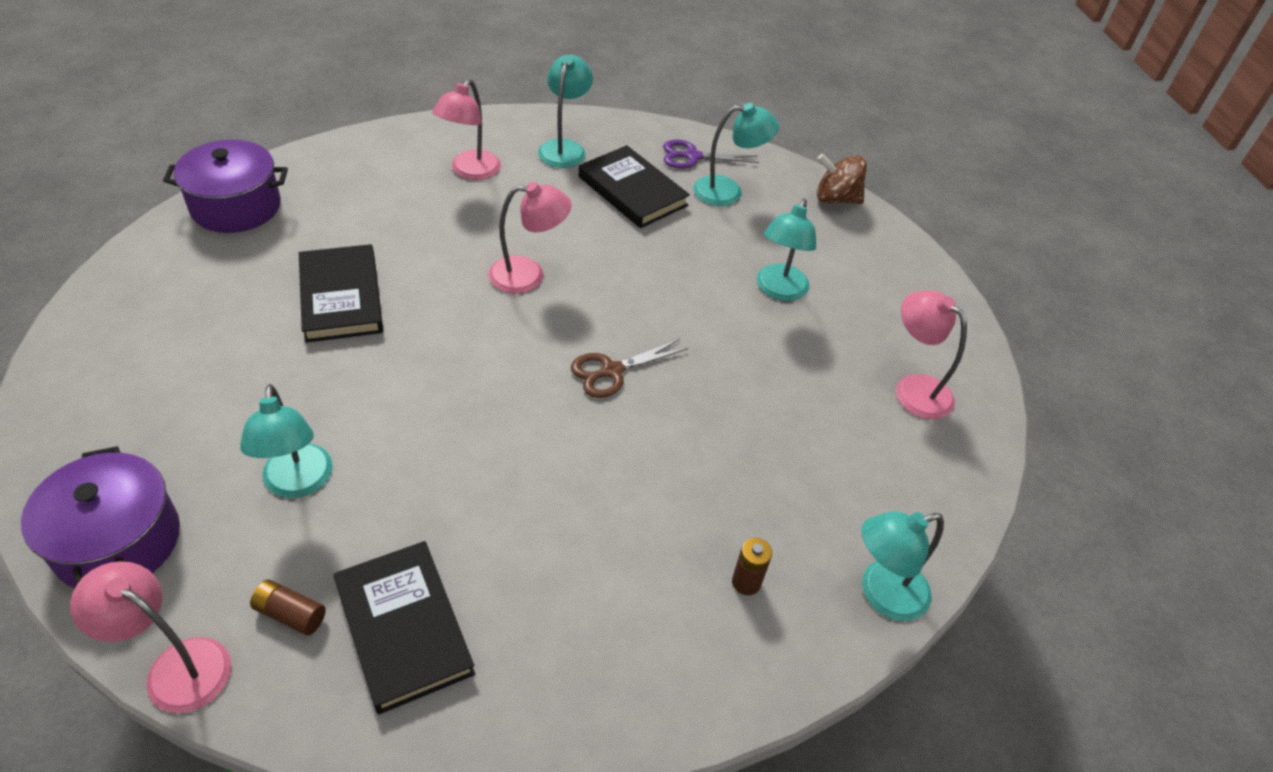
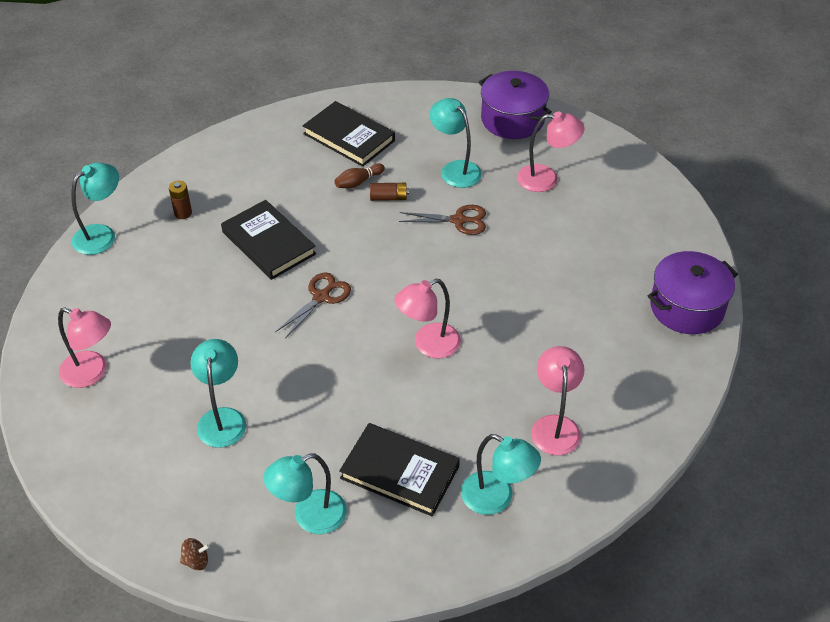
camera: 160 degrees right, 0 degrees up
pink lamp [70,561,231,713] -> pink lamp moved to [517,112,585,192]
brown battery [250,580,326,635] -> brown battery moved to [370,183,409,201]
black book [299,244,383,343] -> black book moved to [221,200,316,280]
turquoise lamp [538,55,593,168] -> turquoise lamp turned 45 degrees counterclockwise [461,434,541,515]
purple scissors [663,140,759,169] -> none
brown spinning top [817,154,867,204] -> brown spinning top [180,538,210,570], size x0.52
none -> brown bowling pin [334,163,385,188]
none -> brown scissors [399,205,486,235]

